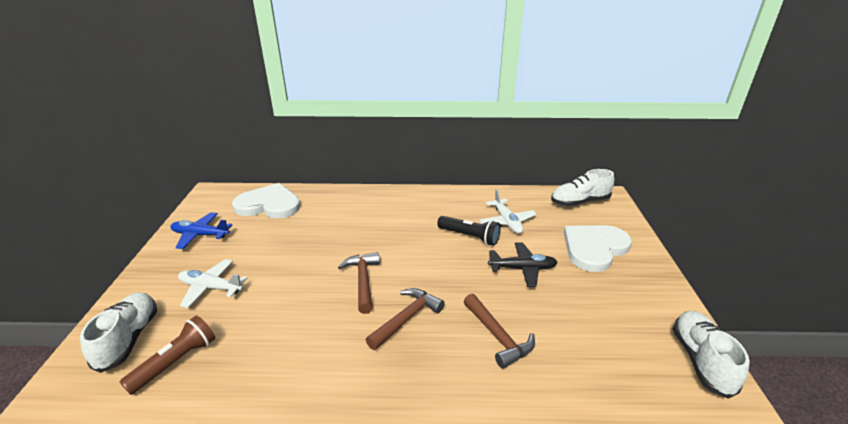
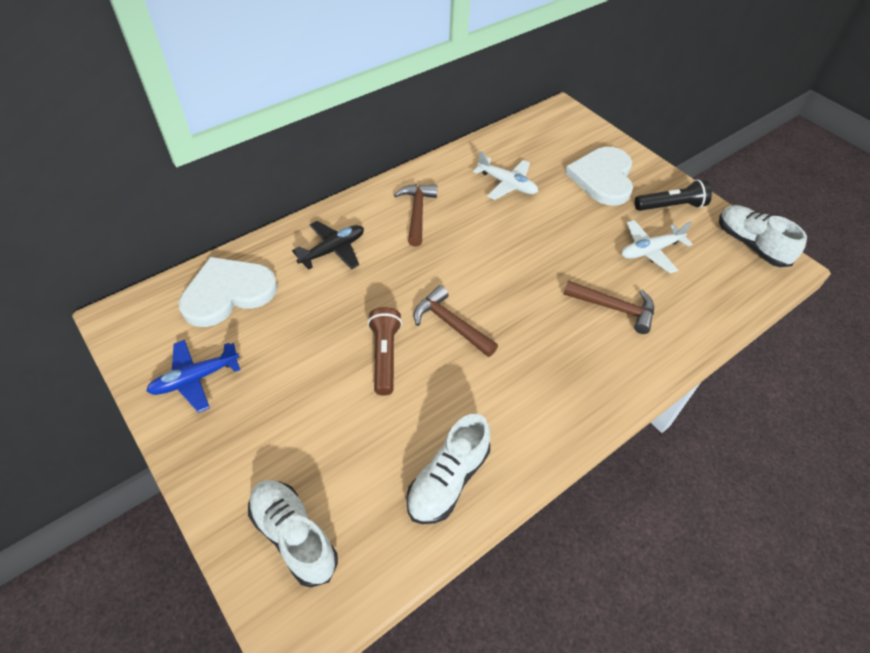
camera: 40 degrees left, 20 degrees up
brown flashlight [120,315,215,395] -> brown flashlight moved to [368,307,402,396]
white plane [178,259,248,308] -> white plane moved to [622,220,692,273]
brown hammer [366,288,445,350] -> brown hammer moved to [394,184,437,247]
black flashlight [437,216,501,246] -> black flashlight moved to [635,179,712,211]
black plane [488,242,558,287] -> black plane moved to [292,221,364,270]
white shoe [551,169,614,206] -> white shoe moved to [406,414,490,524]

